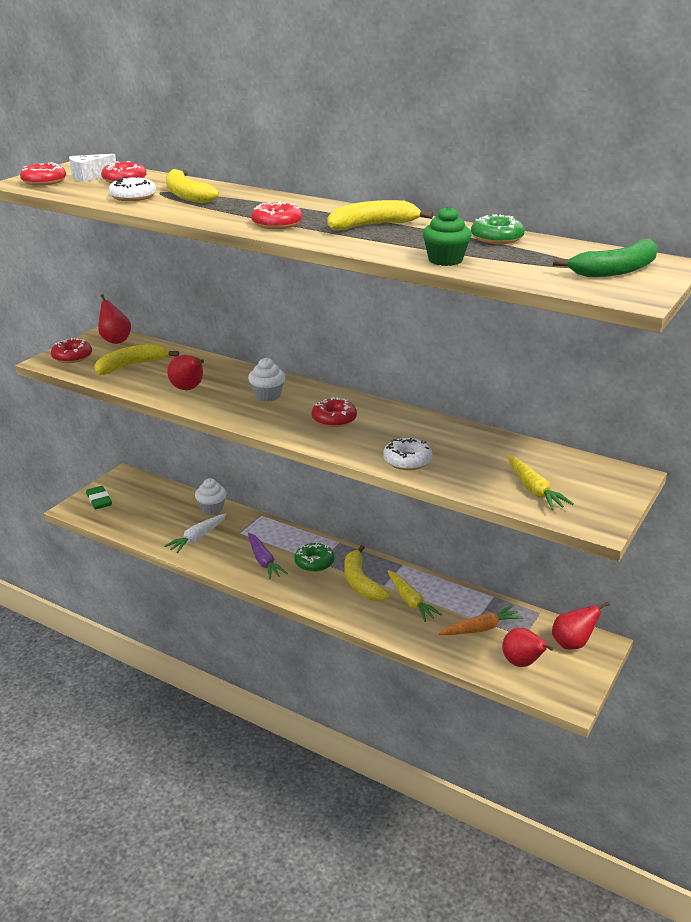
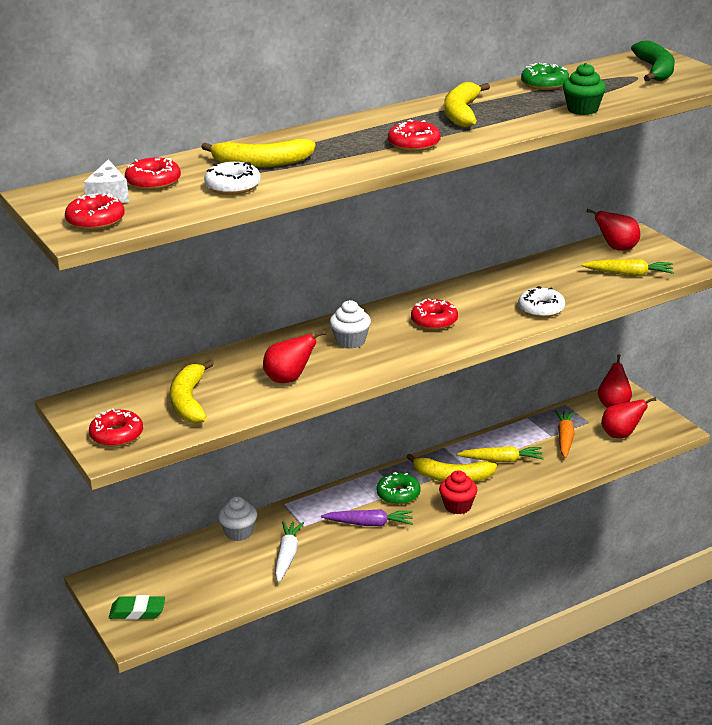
camera: 60 degrees left, 0 degrees up
red pear [98,294,131,344] -> red pear moved to [587,209,640,251]
white carrot [164,513,227,553] -> white carrot turned 150 degrees counterclockwise [275,521,304,582]
none -> red cupcake [439,470,477,514]

